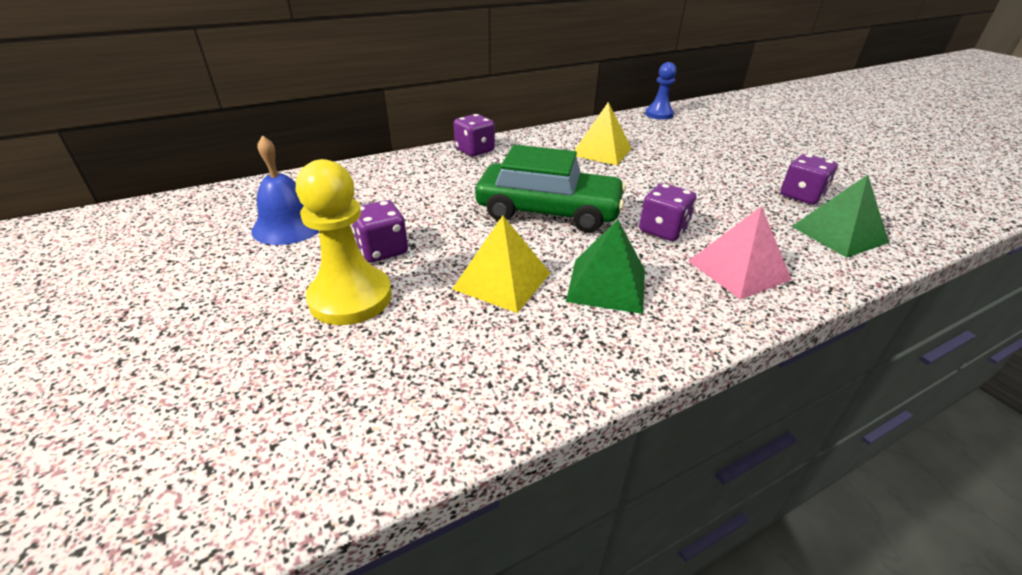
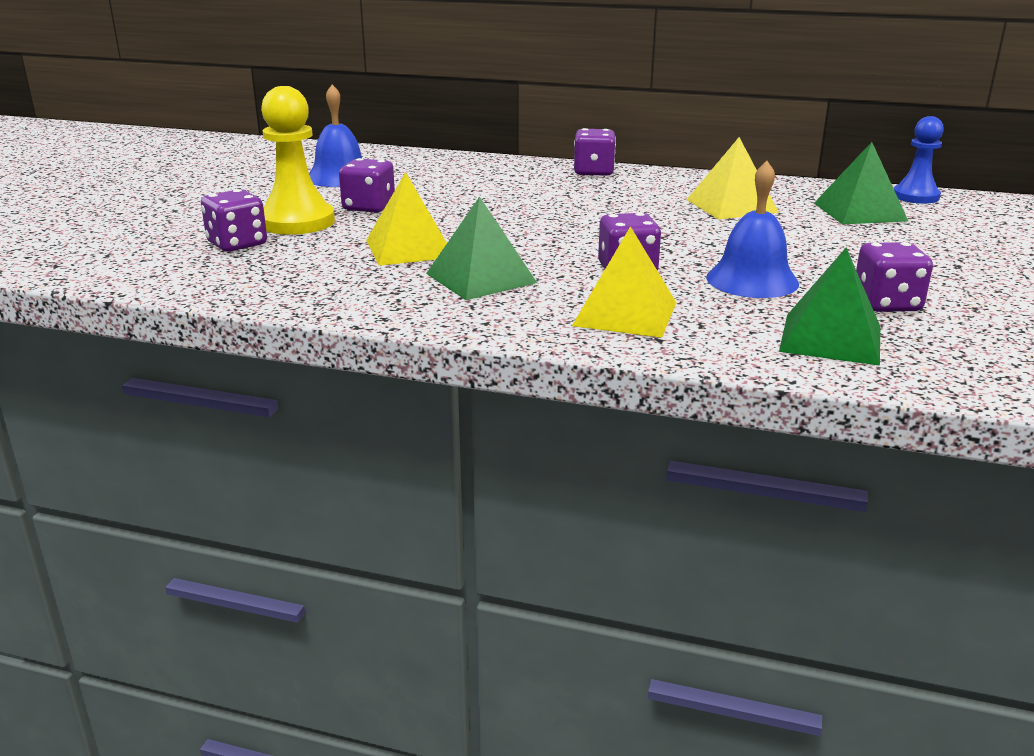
camera: 45 degrees right, 10 degrees down
green car [475,145,626,233] -> none
pink pyramid [688,206,792,299] -> yellow pyramid [572,226,677,338]
none -> purple dice [201,189,267,252]
none -> blue bell [706,161,799,298]
none -> green pyramid [814,142,908,224]

